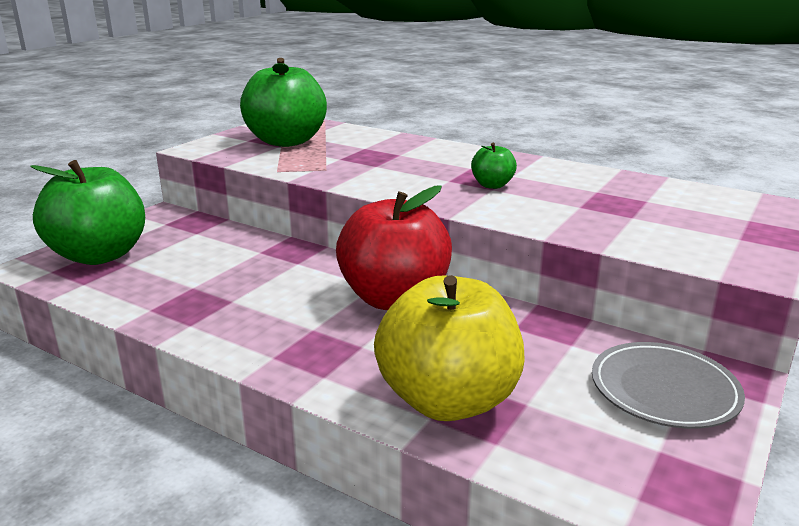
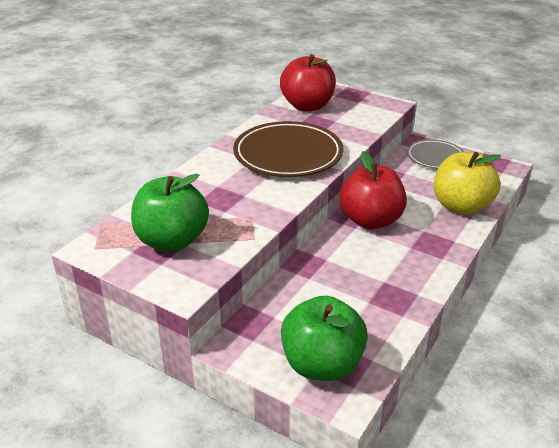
camera: 90 degrees left, 10 degrees up
green apple [471,143,517,189] -> brown plate [233,121,343,177]
none -> red apple [280,54,336,111]

